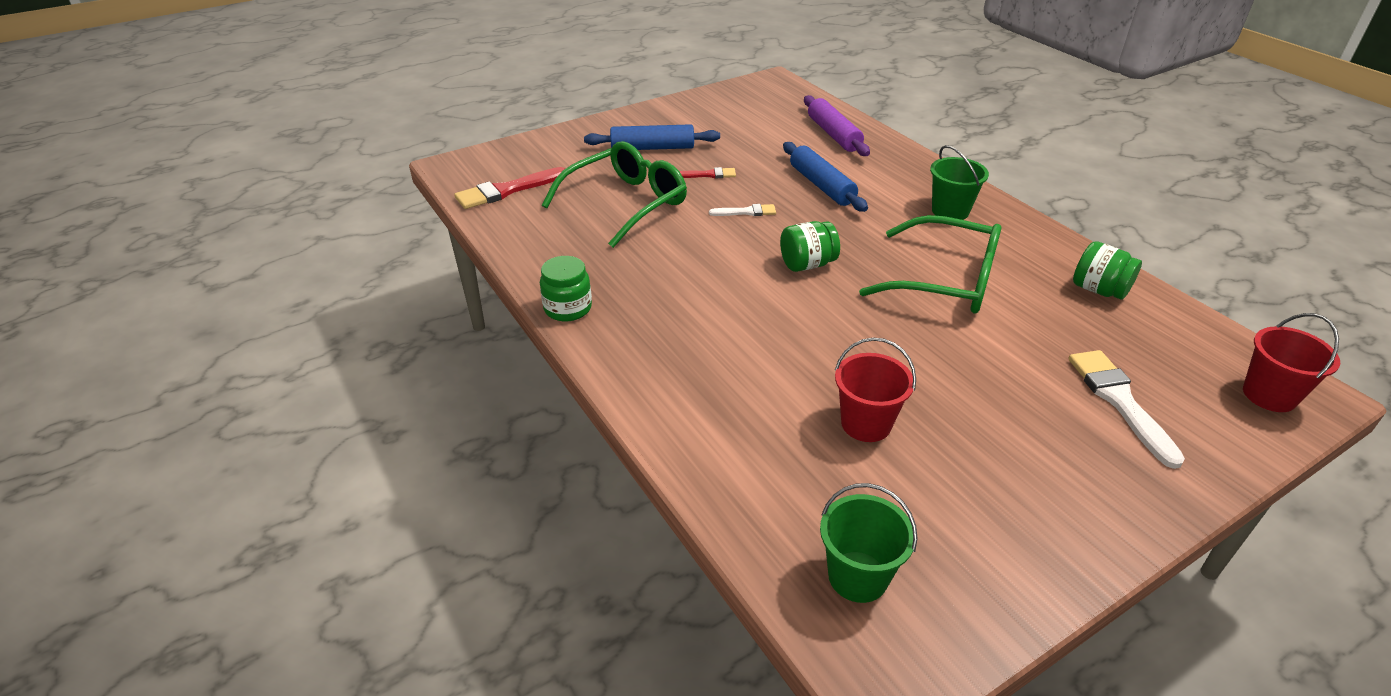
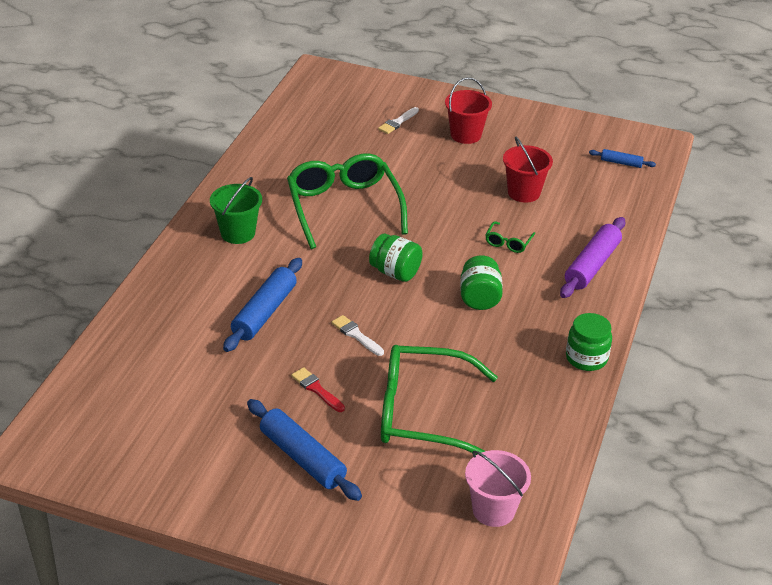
camera: 130 degrees left, 0 degrees up
red brush [454,167,565,209] -> pink bucket [465,450,531,527]
purple rolling pin [804,95,870,156] -> purple rolling pin moved to [560,217,625,298]
green bucket [820,483,918,603] -> blue rolling pin [589,149,656,168]
white brush [1068,350,1185,469] -> white brush [378,107,419,134], size x0.56
green jar [1073,241,1142,300] -> green jar moved to [460,255,503,310]
red bucket [1243,313,1340,412] -> red bucket moved to [445,77,492,144]
none -> green glasses [485,221,535,253]

